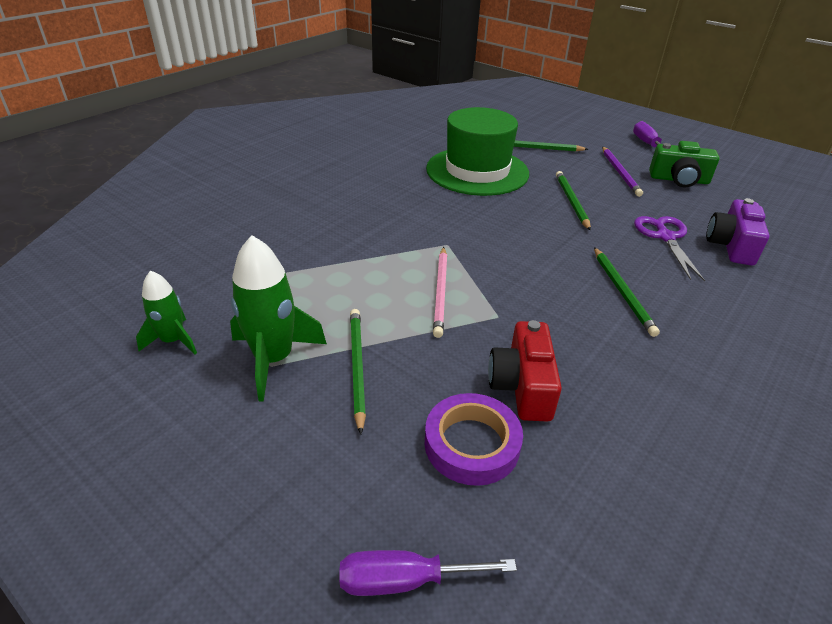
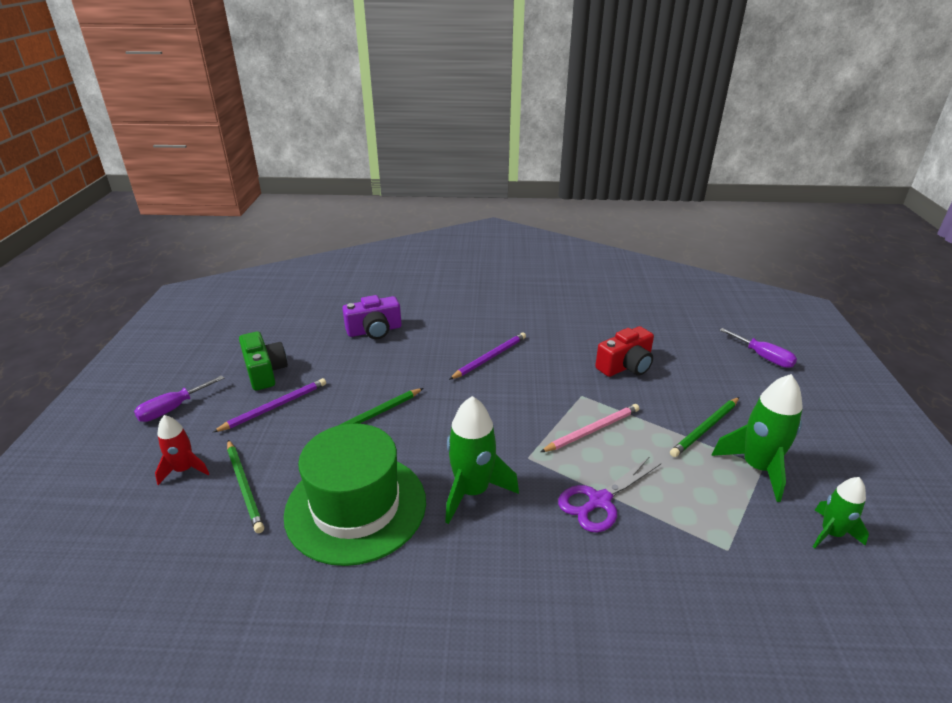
camera: 125 degrees left, 5 degrees down
purple tape [425,393,523,486] -> none
green pencil [594,247,660,337] -> purple pencil [449,332,526,380]
purple scissors [634,216,705,282] -> purple scissors moved to [558,457,661,533]
none -> red rocket [155,415,209,485]
none -> green rocket [445,396,519,524]

